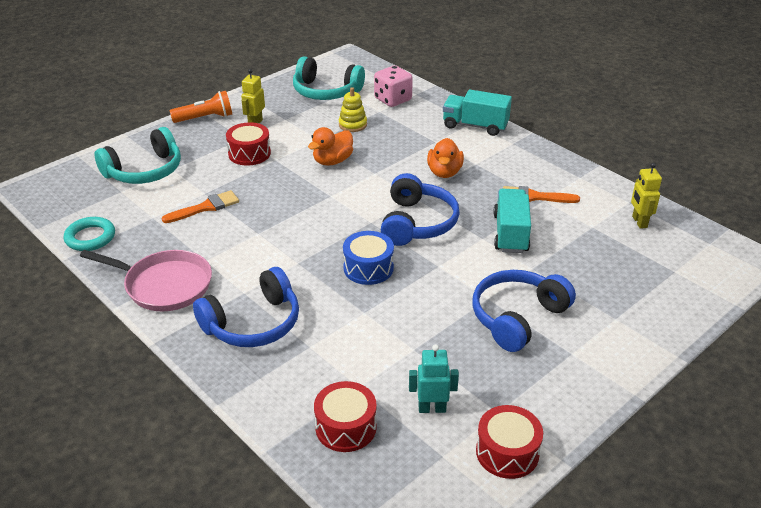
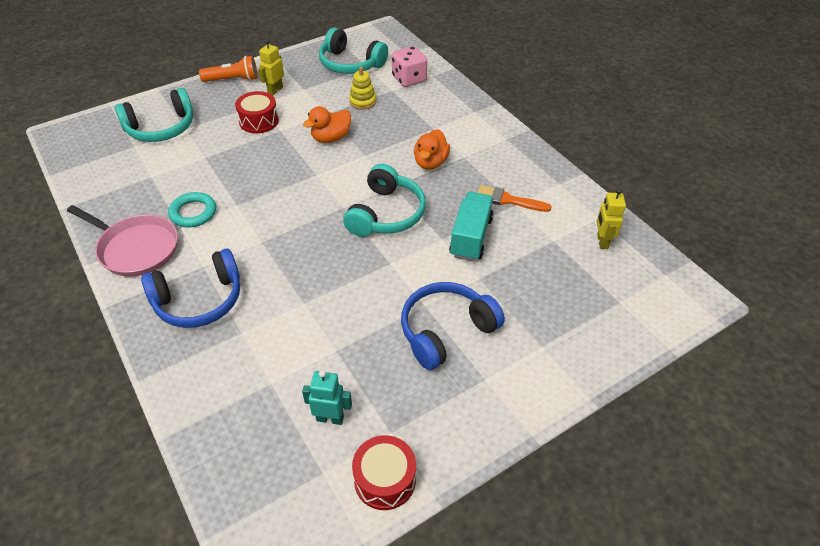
camera: 10 degrees right, 10 degrees up
turquoise ring [64,217,115,251] -> turquoise ring moved to [168,192,216,227]
orange brush [162,190,239,223] -> none
red drum [314,381,377,452] -> none
blue drum [343,231,394,285] -> none
blue headphones [381,173,460,246] -> turquoise headphones [343,164,426,237]
turquoise truck [443,90,512,136] -> none

